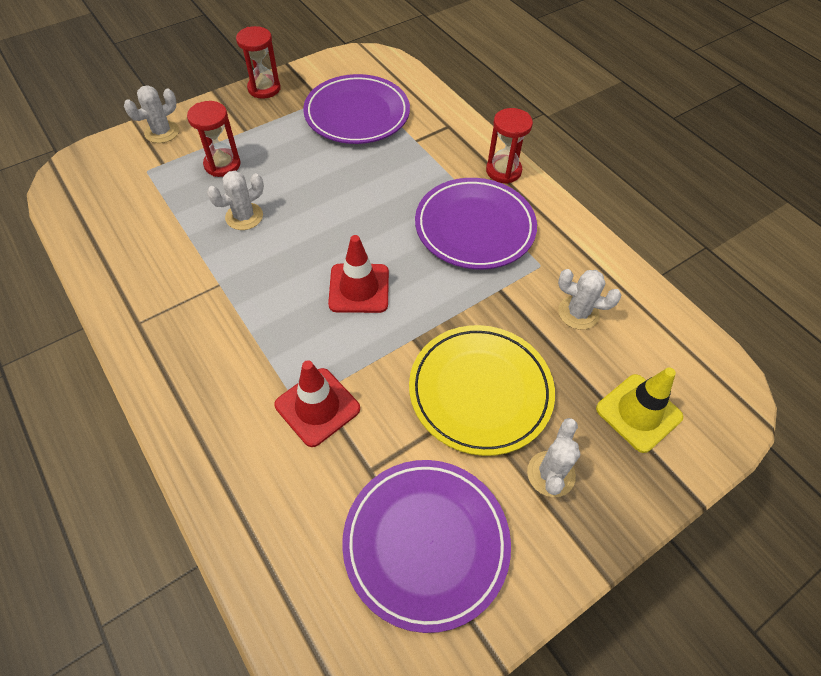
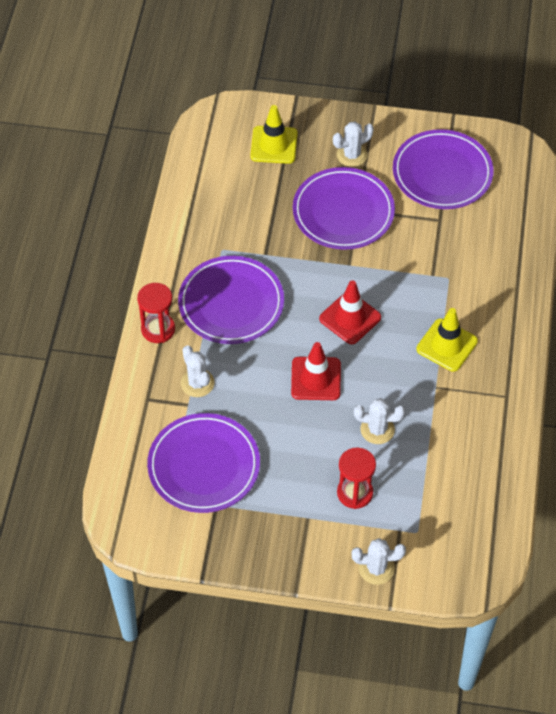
camera: 135 degrees left, 0 degrees up
red hourglass [236,26,280,99] -> none
red traffic cone [275,360,360,447] -> red traffic cone moved to [291,342,341,400]
yellow plate [409,325,555,456] -> purple plate [293,167,395,250]
white cactus [558,269,621,330] -> white cactus moved to [181,345,215,397]
none -> yellow traffic cone [416,308,478,372]

